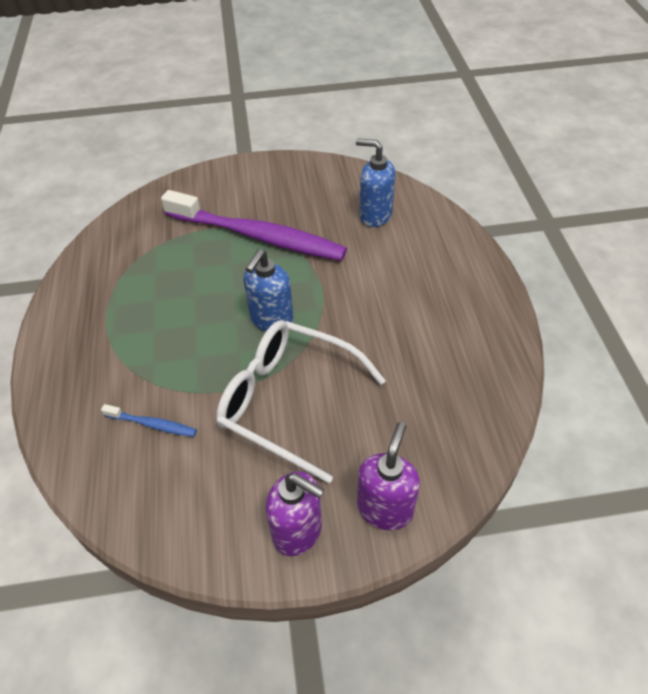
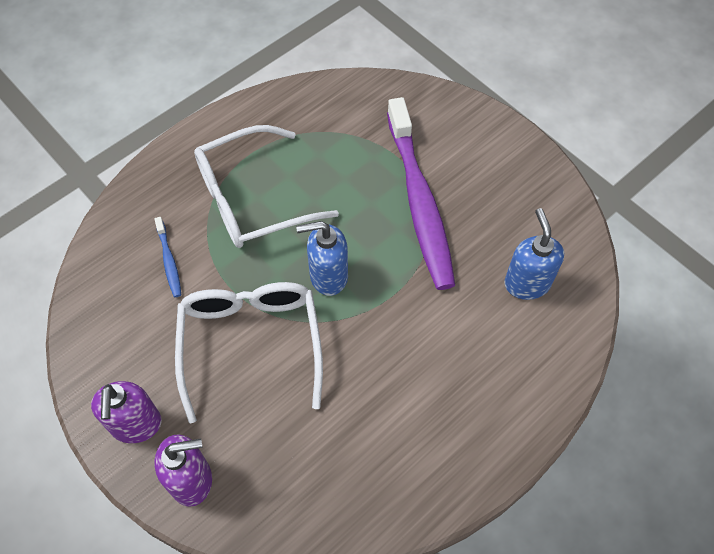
camera: 55 degrees right, 10 degrees up
none -> white glasses [194,125,339,248]

